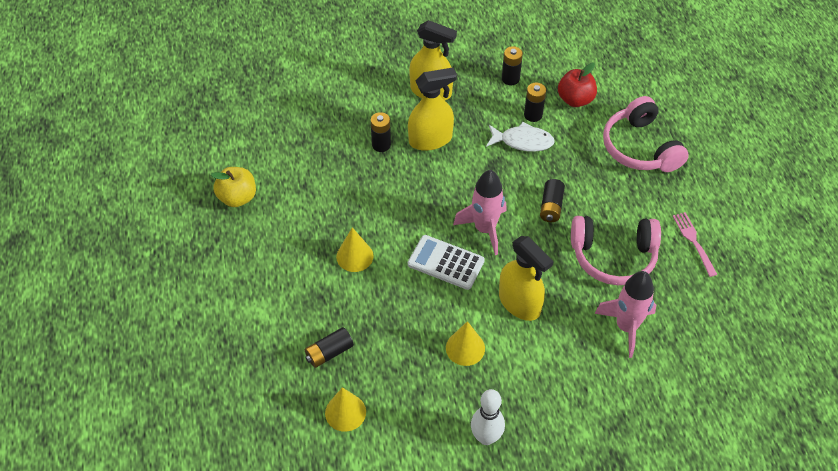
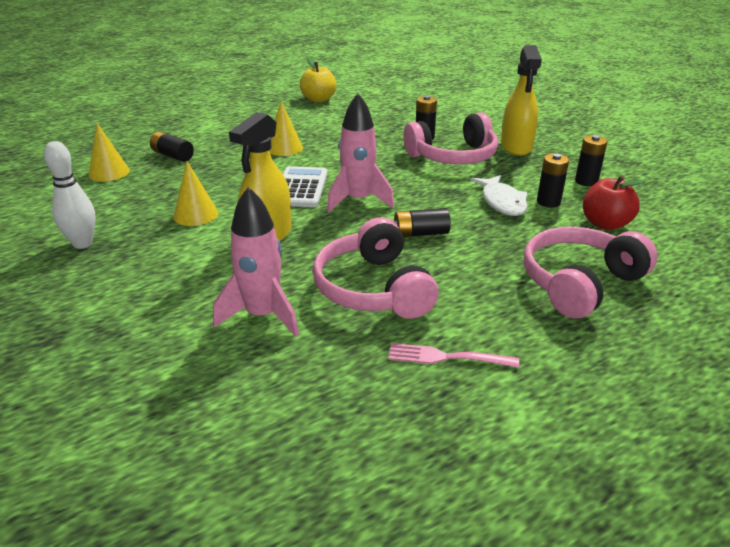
camera: 70 degrees right, 20 degrees down
yellow spray bottle [408,68,457,151] -> pink headphones [404,112,498,164]
pink fork [673,212,718,277] -> pink fork turned 135 degrees counterclockwise [389,343,519,368]

